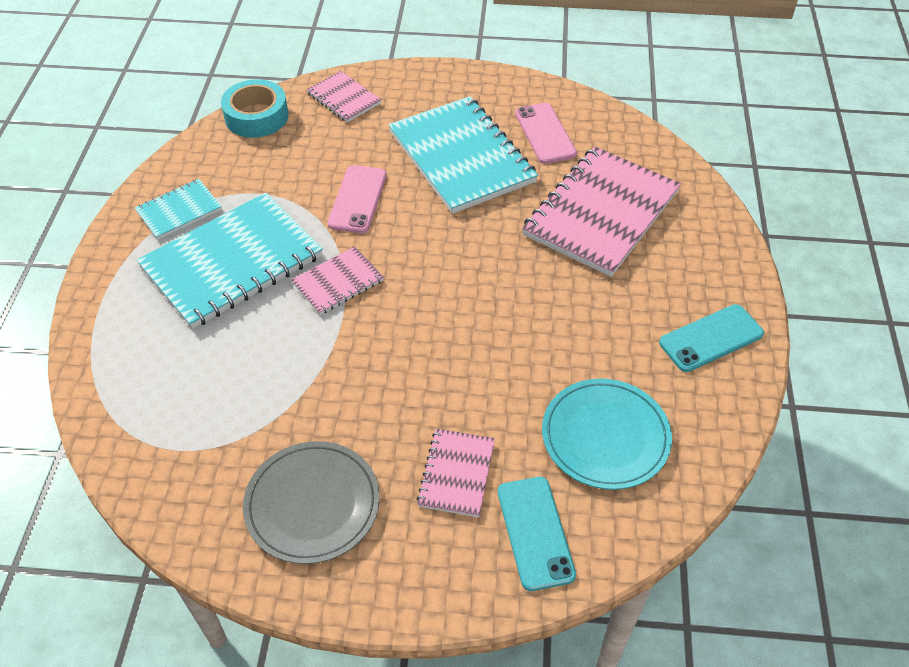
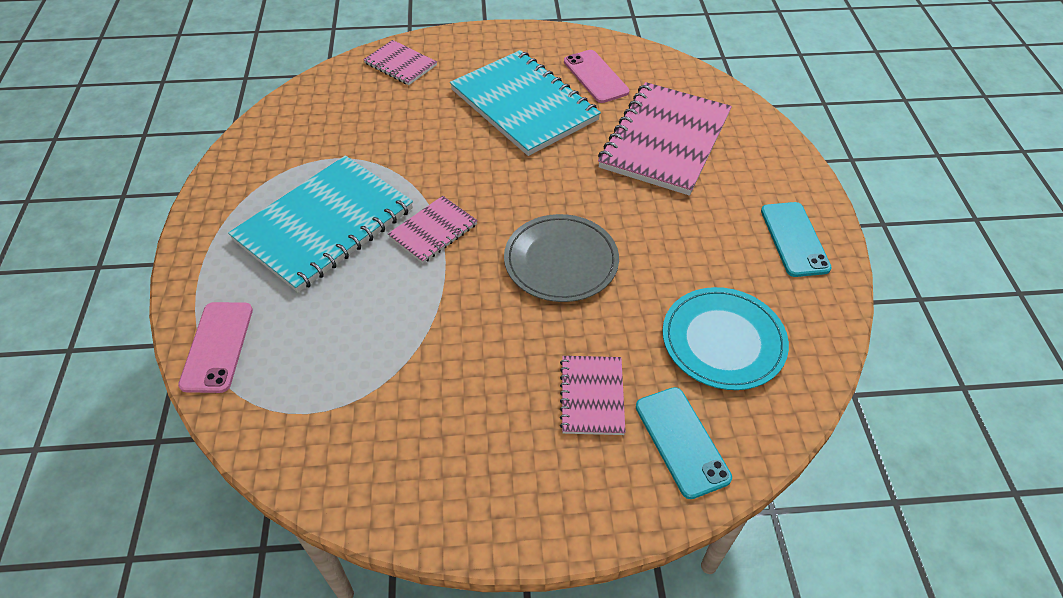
camera: 10 degrees left, 0 degrees up
turquoise notebook [135,179,222,240] -> none
turquoise tape [221,79,289,138] -> none
grey plate [243,441,380,564] -> grey plate moved to [504,214,619,302]
pink phone [327,165,387,233] -> pink phone moved to [178,302,253,393]
turquoise phone [659,304,764,372] -> turquoise phone turned 60 degrees counterclockwise [761,202,832,277]

